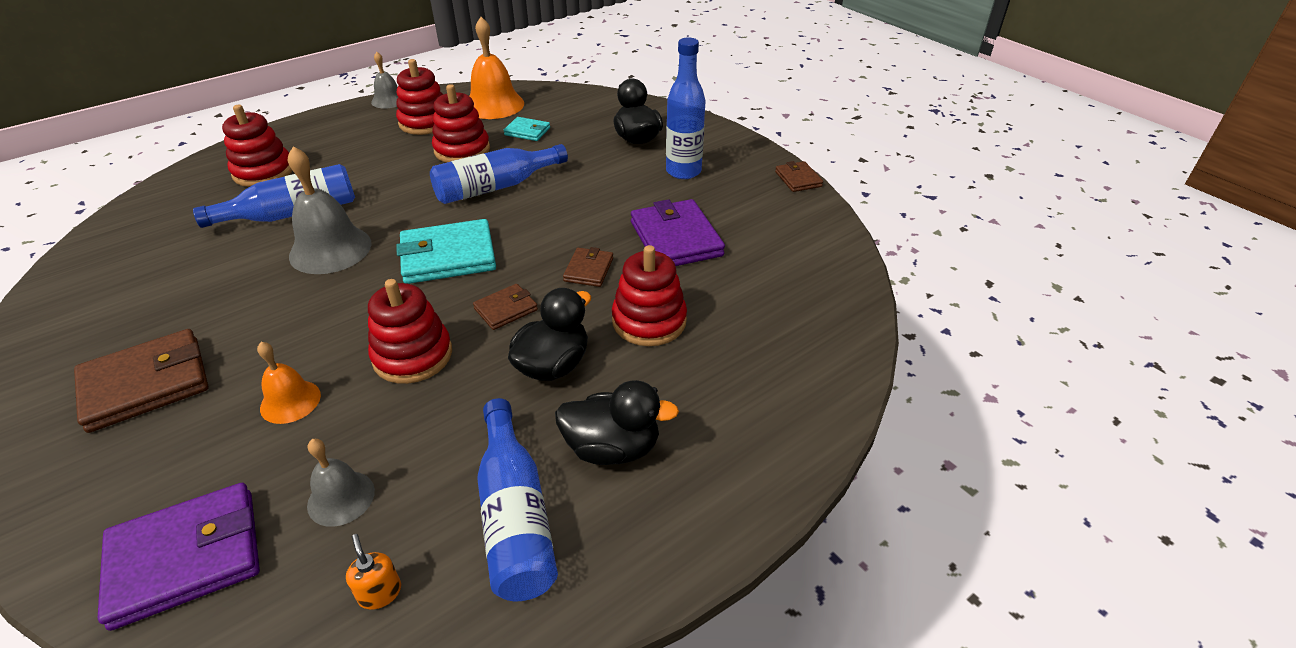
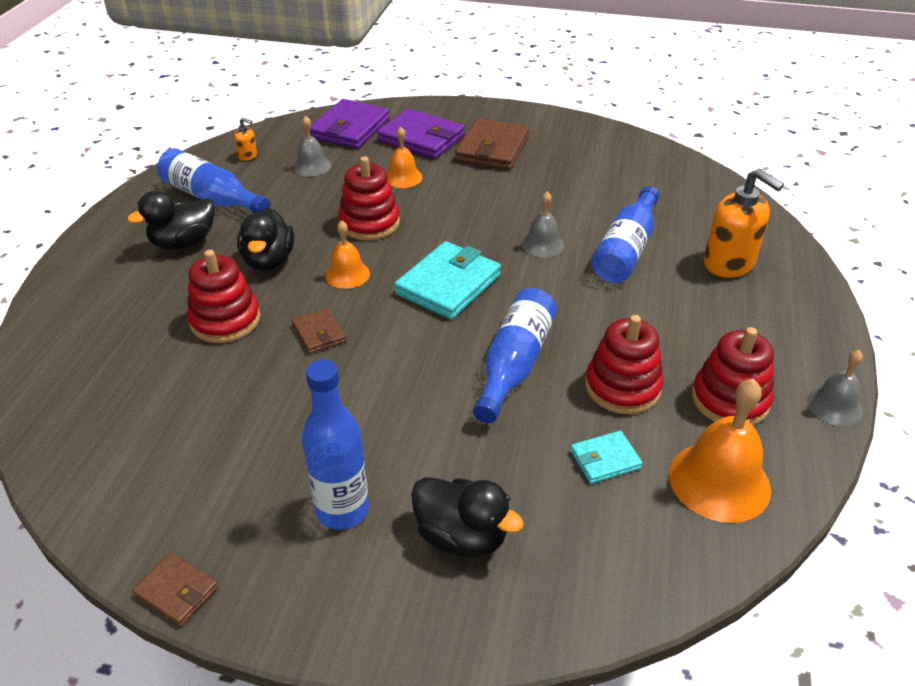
camera: 140 degrees right, 0 degrees up
red stacking toy [222,105,293,187] -> orange soap dispenser [704,169,784,278]
grey bell [288,146,372,274] -> grey bell [521,191,564,258], size x0.58
brown wallet [473,284,538,330] -> orange bell [325,220,370,289]
purple wallet [631,199,725,266] -> purple wallet moved to [377,109,465,159]

